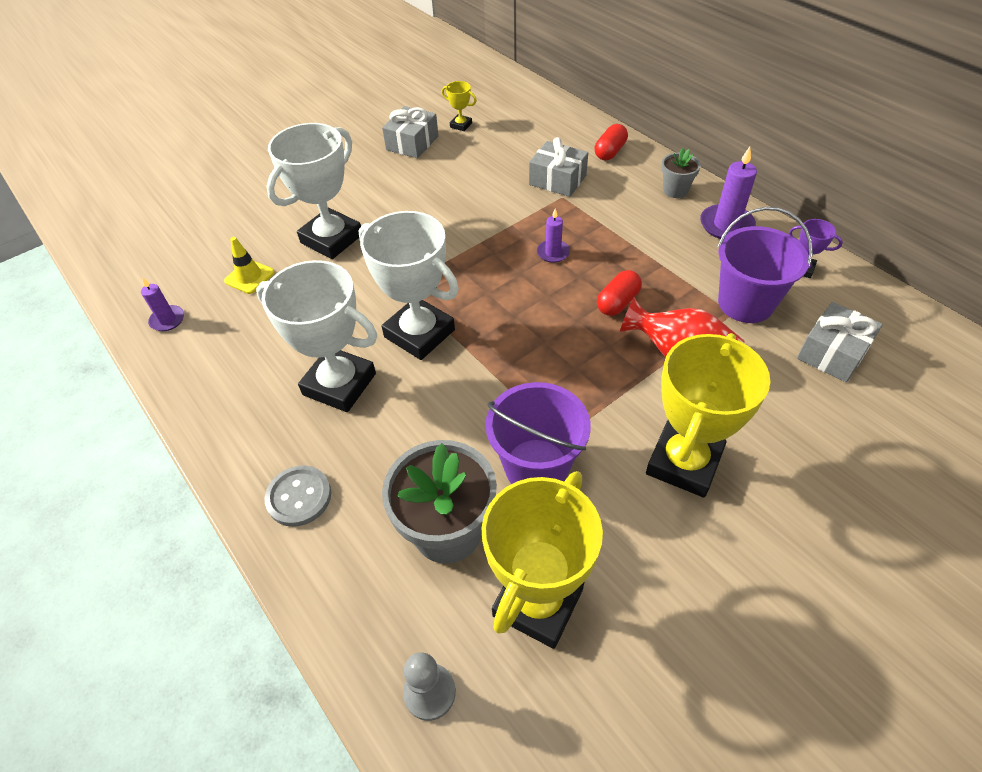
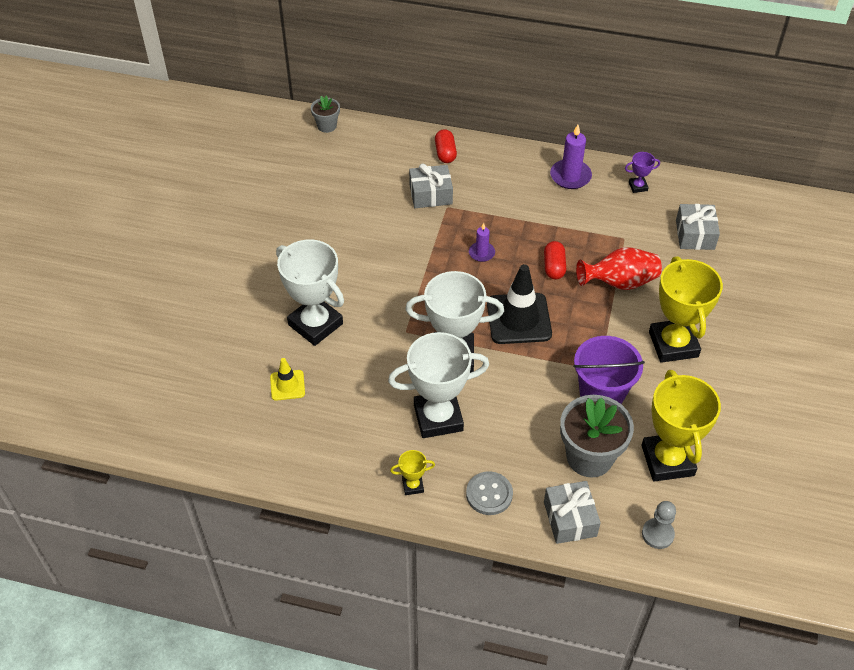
camera: 40 degrees left, 0 degrees up
purple candle [141,277,184,331] -> none
white trophy [266,123,361,259] -> white trophy turned 45 degrees counterclockwise [276,239,344,346]
grey gift [382,106,439,158] -> grey gift moved to [544,481,601,544]
yellow trophy [442,81,477,131] -> yellow trophy moved to [390,450,435,495]
grey flower pot [661,148,701,198] -> grey flower pot moved to [311,96,340,133]
purple bucket [718,207,813,323] -> none
none -> black traffic cone [487,264,552,344]

